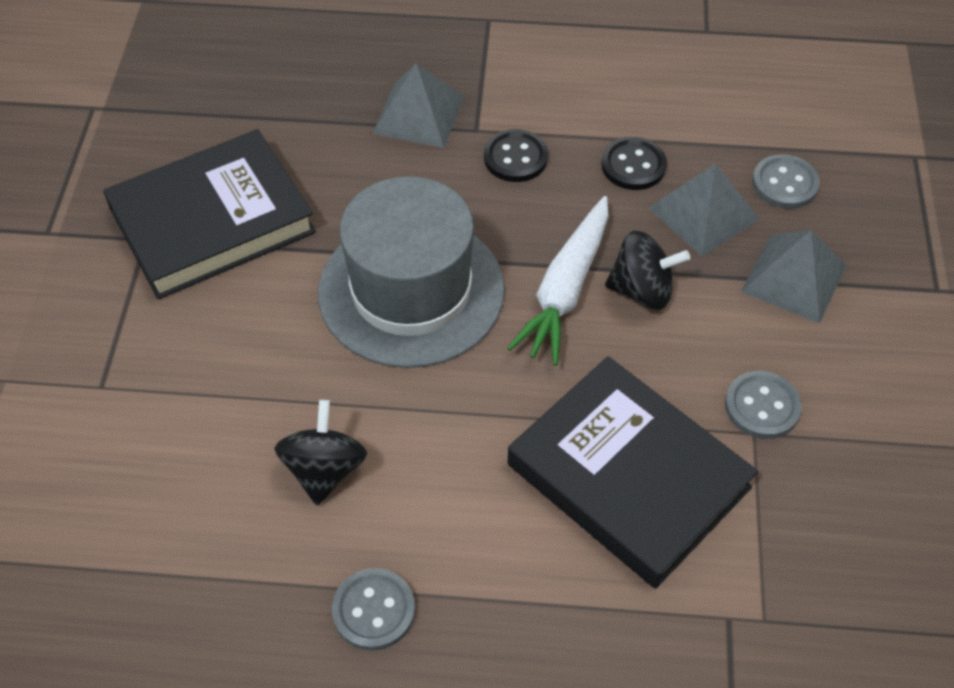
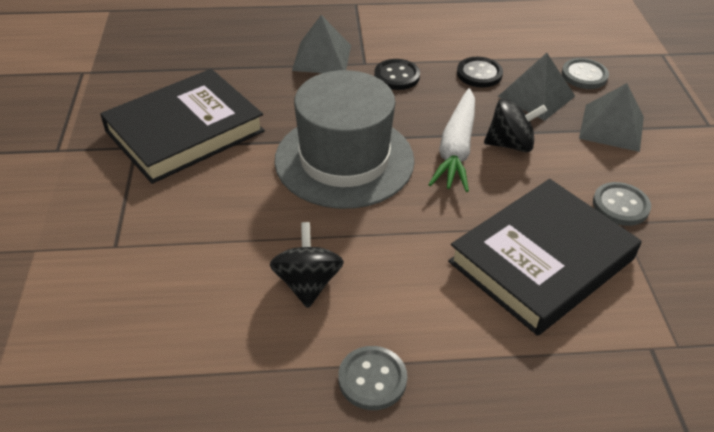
camera: 10 degrees left, 10 degrees down
black book [508,356,758,589] -> black book turned 75 degrees counterclockwise [448,179,642,336]

